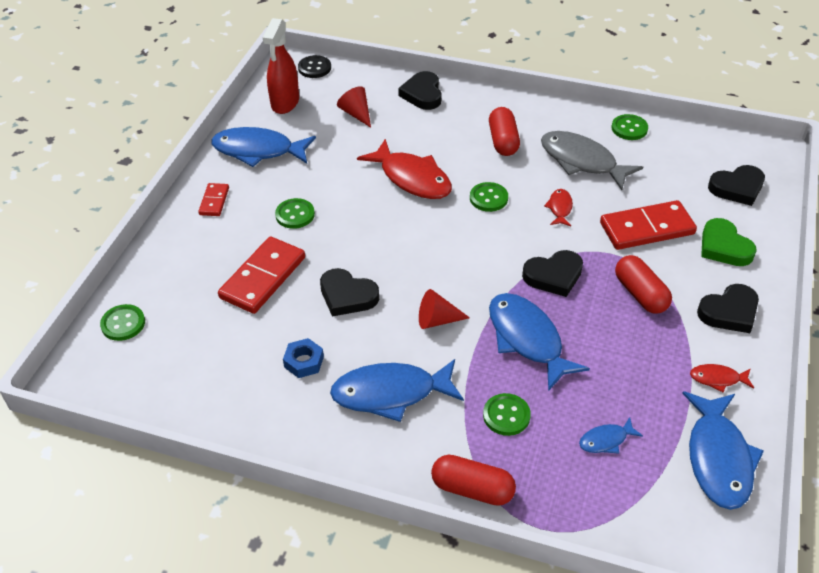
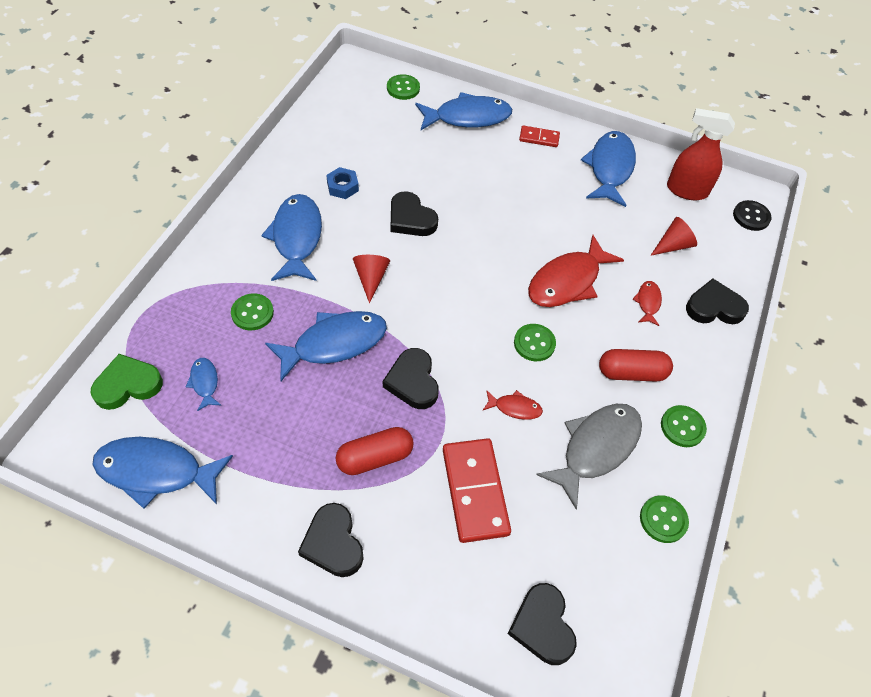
camera: 90 degrees right, 10 degrees up
red domino [218,237,305,314] -> none
green button [275,198,315,229] -> green button moved to [661,405,707,447]
black heart [320,268,379,317] -> black heart turned 75 degrees counterclockwise [391,191,438,236]
red capsule [431,455,516,506] -> none
red fish [690,364,754,392] -> red fish moved to [632,281,662,326]
green heart [701,218,757,266] -> green heart moved to [91,354,163,410]
none -> blue fish [415,92,512,130]

